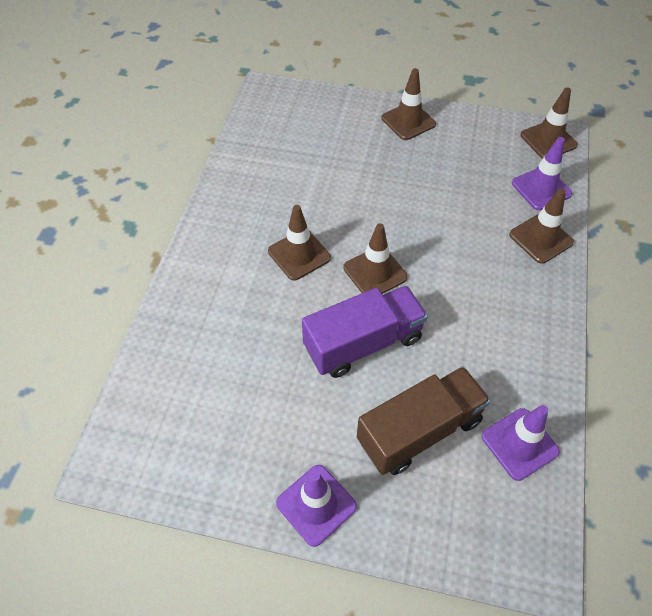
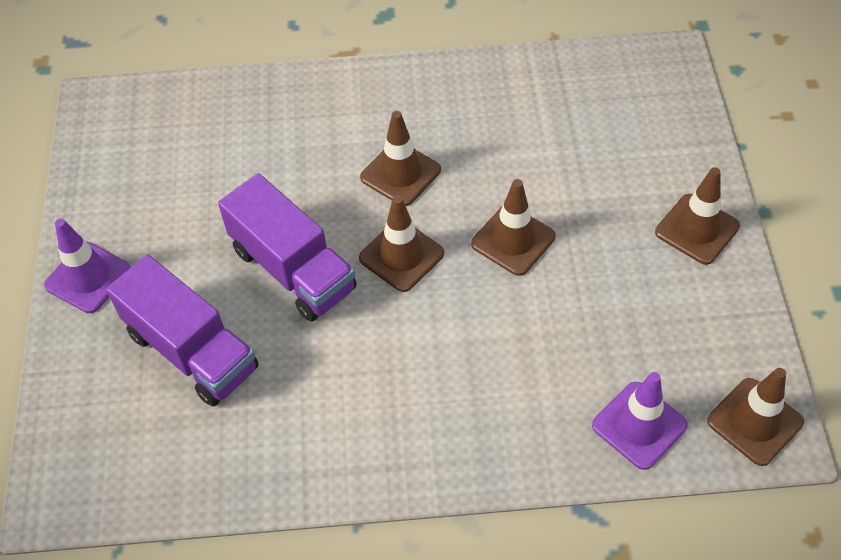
camera: 75 degrees right, 0 degrees up
brown truck [357,366,491,475] -> purple truck [106,255,259,407]
purple traffic cone [482,405,560,481] -> none
brown traffic cone [509,188,574,264] -> brown traffic cone moved to [471,179,556,276]

